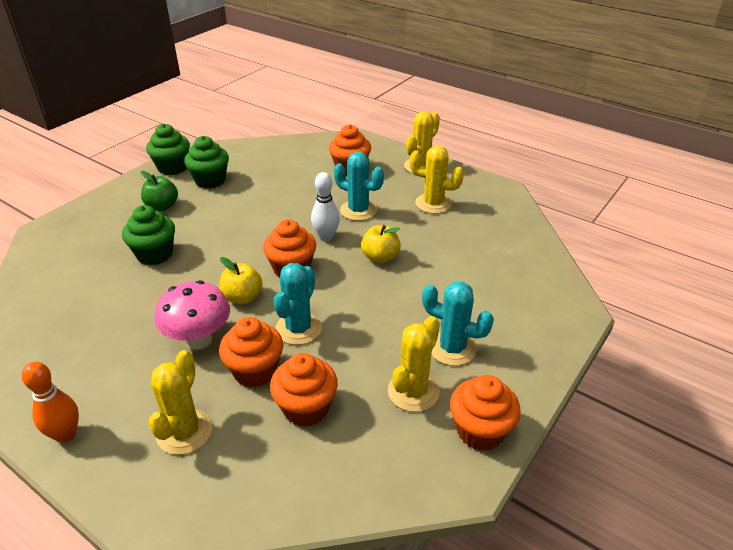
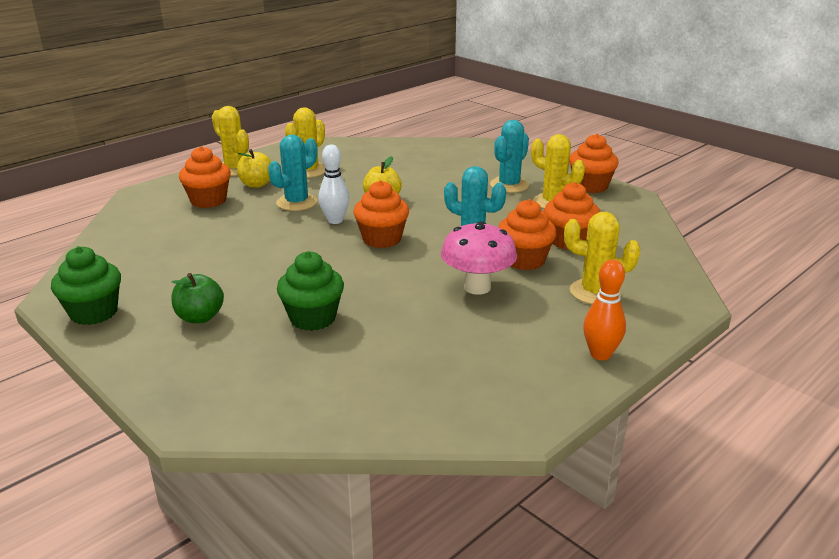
camera: 80 degrees left, 10 degrees down
green cupcake [184,136,229,189] -> none
yellow apple [219,257,263,304] -> yellow apple moved to [237,149,272,188]

